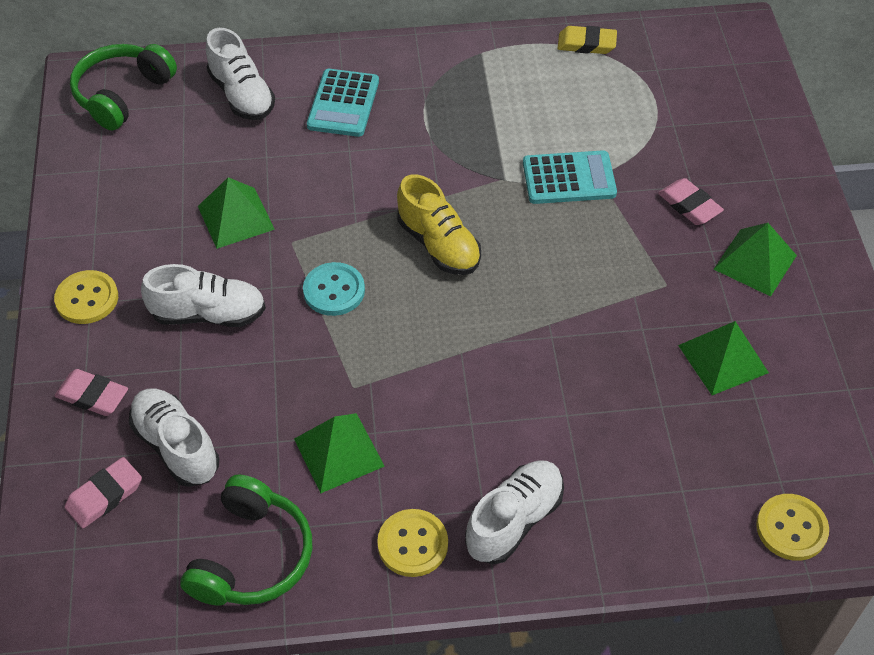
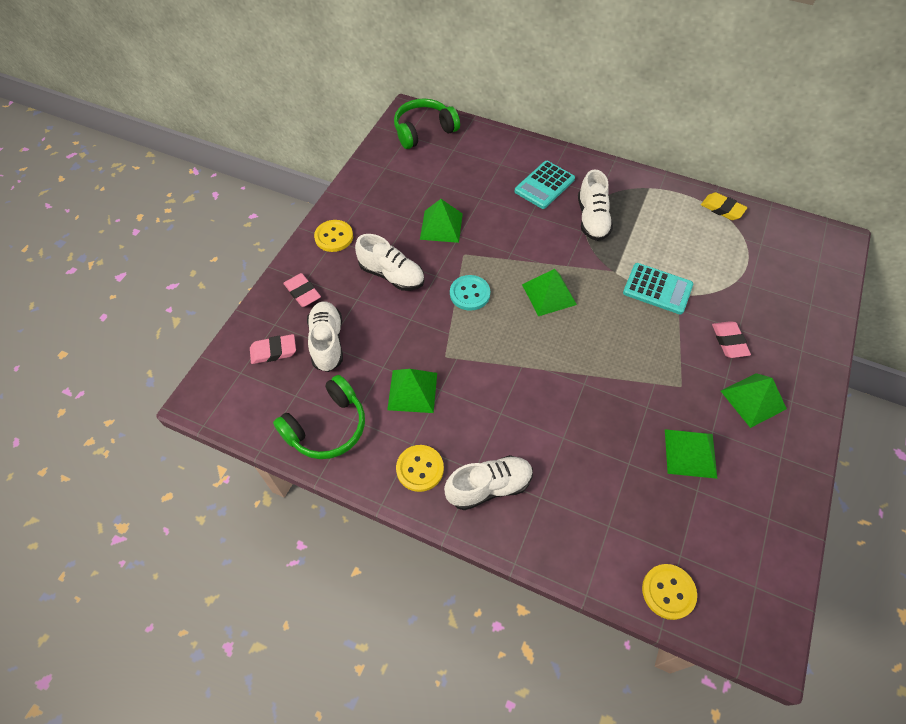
camera: 30 degrees right, 5 degrees up
white shoe [206,28,275,120] -> white shoe moved to [578,169,613,241]
yellow shoe [397,174,481,275] -> green pyramid [522,269,577,316]

